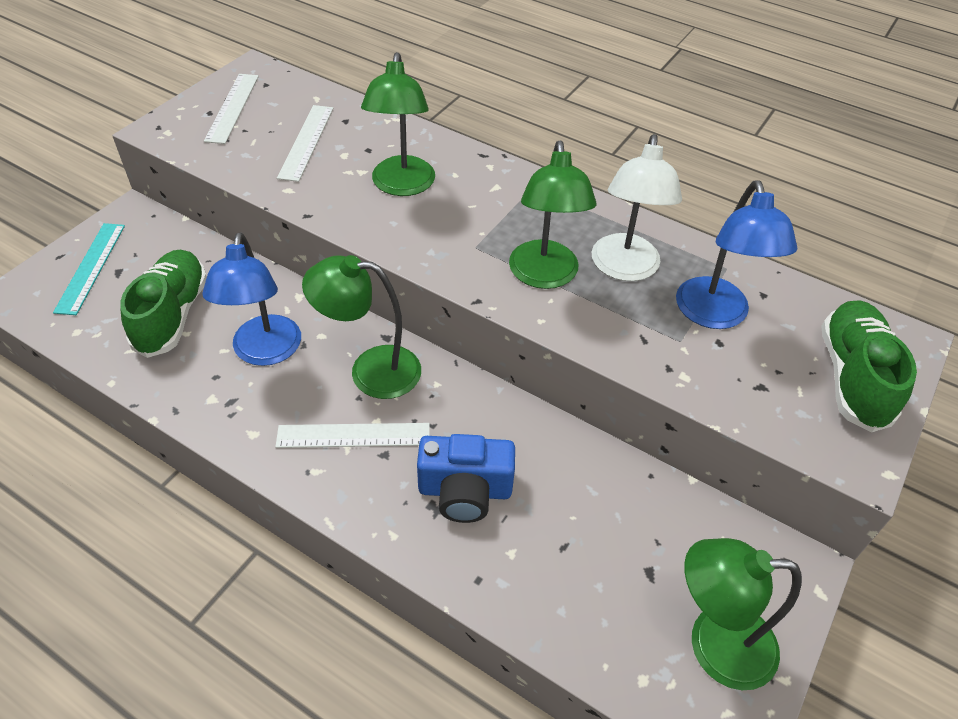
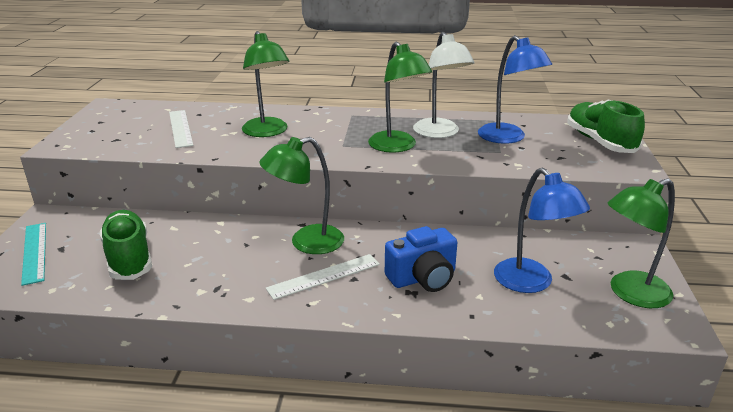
camera: 25 degrees left, 20 degrees down
blue lamp [202,232,301,366] -> blue lamp moved to [494,168,590,293]
white ruler [204,74,259,144] -> none

